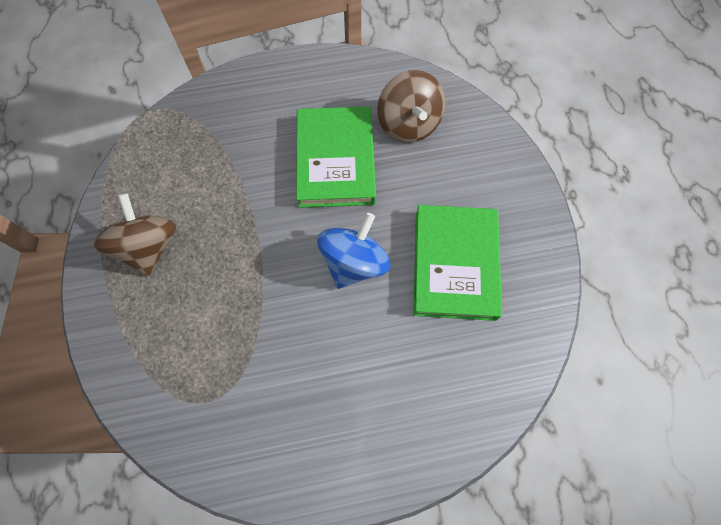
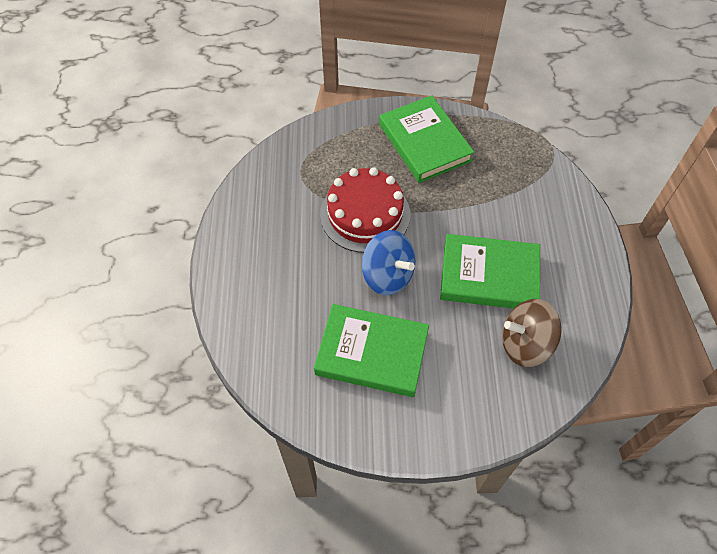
camera: 100 degrees right, 10 degrees down
brown spinning top [93,193,176,276] -> green book [379,96,474,183]
none -> red cake [320,167,410,253]

